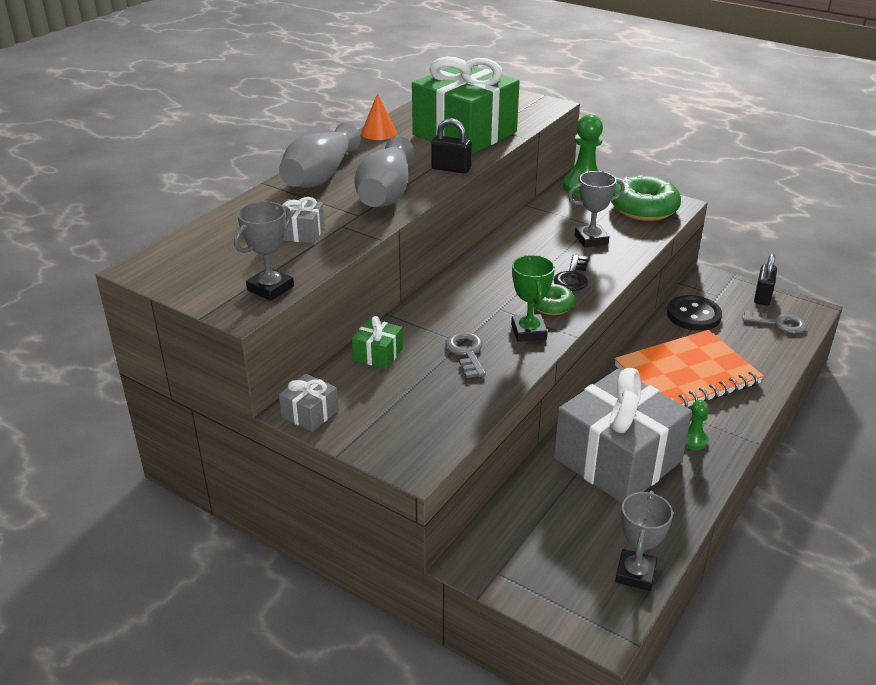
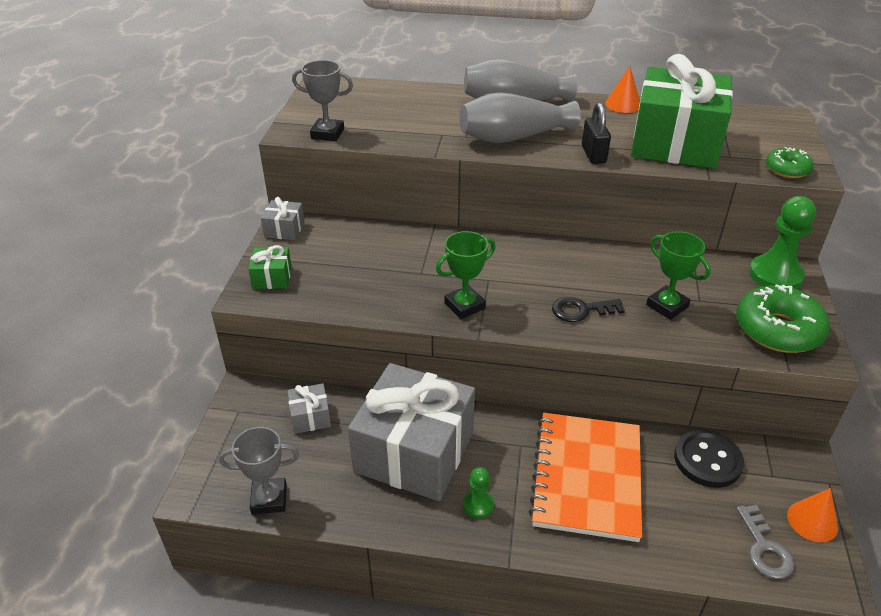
camera: 65 degrees right, 5 degrees up
grey gift [283,197,325,243] -> grey gift moved to [287,384,331,434]
green gift [352,316,403,369] -> green gift moved to [248,245,292,289]
grey key [445,332,486,378] -> none
green donut [534,283,575,315] -> green donut moved to [766,147,814,178]
grey trophy [568,171,625,248] -> green trophy [646,231,711,320]
orange notebook [614,330,764,407] -> orange notebook turned 60 degrees clockwise [529,413,642,542]
black padlock [754,253,777,306] -> orange cone [787,488,838,542]

